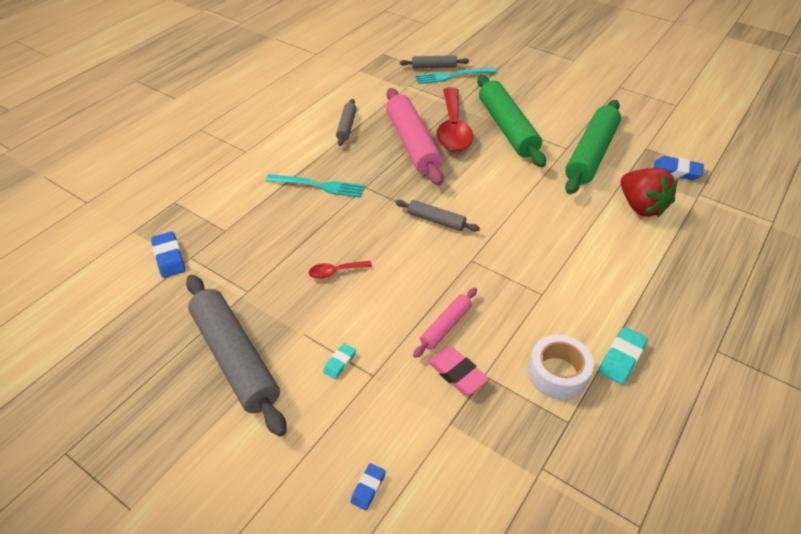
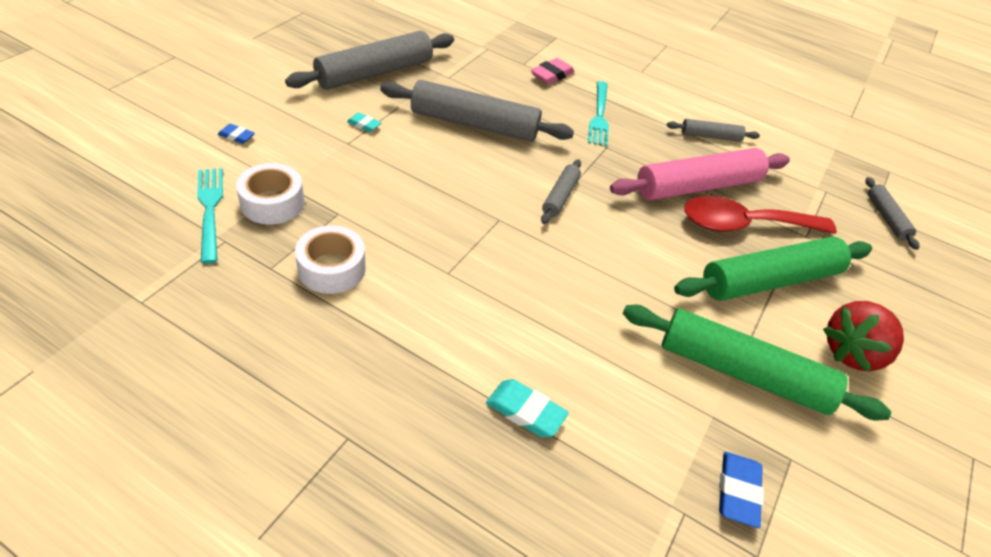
camera: 80 degrees right, 0 degrees up
blue eraser [151,231,186,278] -> none
red spoon [309,261,372,279] -> grey rolling pin [380,80,574,142]
pink rolling pin [413,288,477,358] -> none
turquoise fork [415,68,497,84] -> turquoise fork moved to [197,168,223,264]
pink eraser [428,347,489,395] -> pink eraser moved to [531,58,575,84]
turquoise eraser [599,327,648,384] -> turquoise eraser moved to [486,379,569,437]
red strawberry [621,168,678,217] -> red strawberry moved to [823,301,904,372]
none -> white tape [236,163,304,225]

